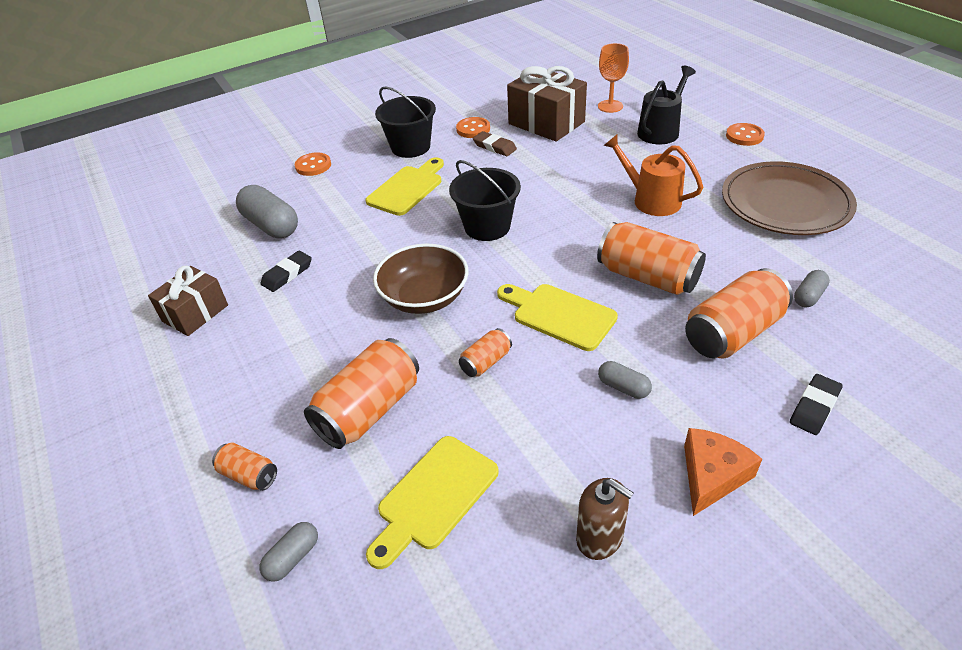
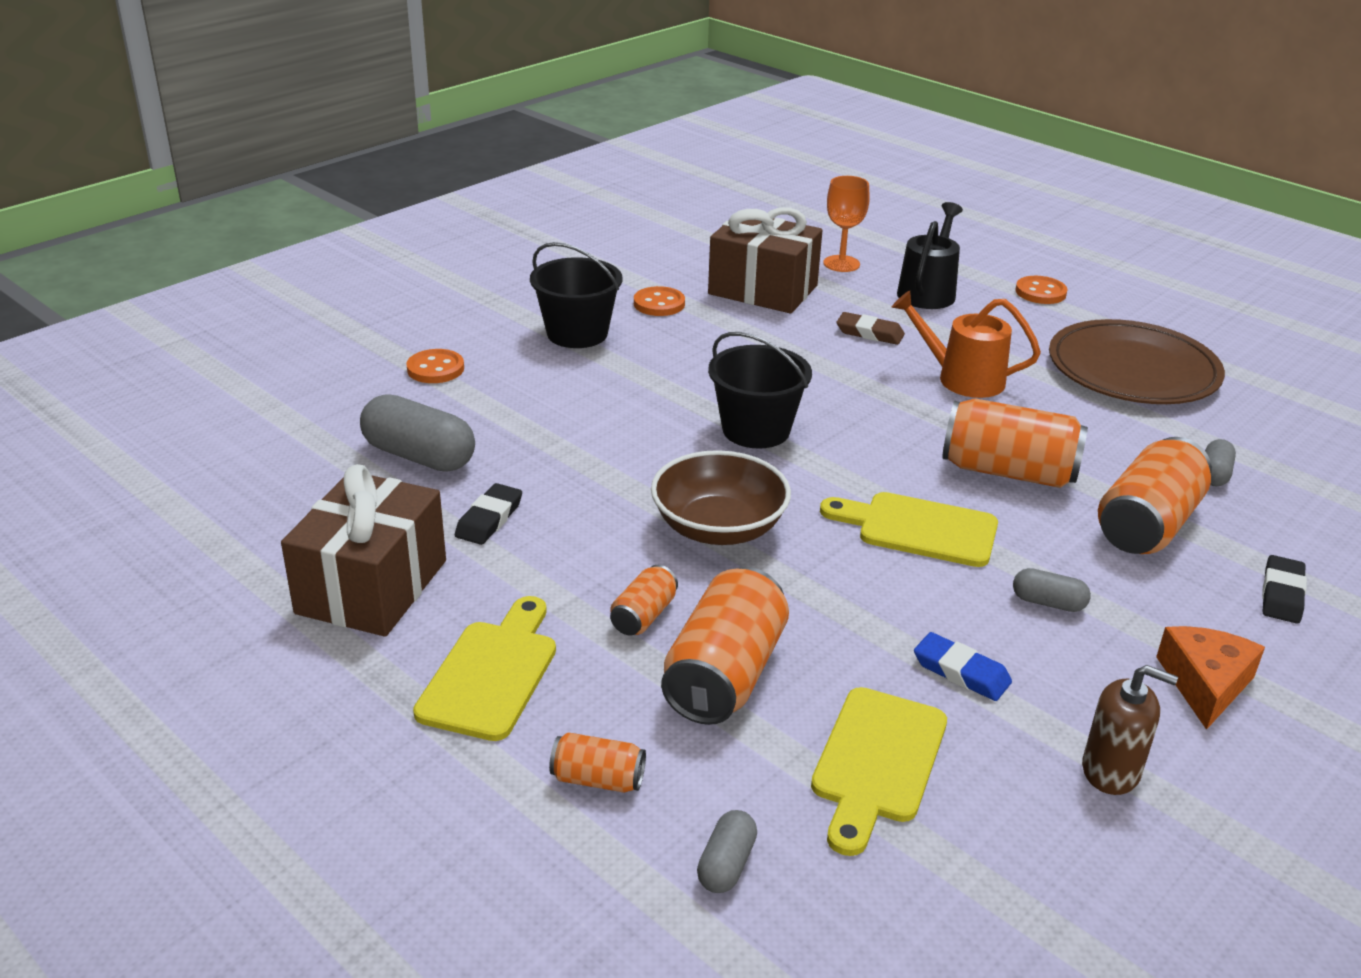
camera: 20 degrees left, 10 degrees down
brown gift [148,266,228,336] -> brown gift [281,464,446,637], size x1.56
yellow cutting board [366,157,444,216] -> yellow cutting board moved to [413,596,556,741]
orange can [459,328,512,377] -> orange can moved to [610,565,678,636]
brown eraser [473,131,517,156] -> brown eraser moved to [836,312,905,345]
none -> blue eraser [914,632,1012,701]

